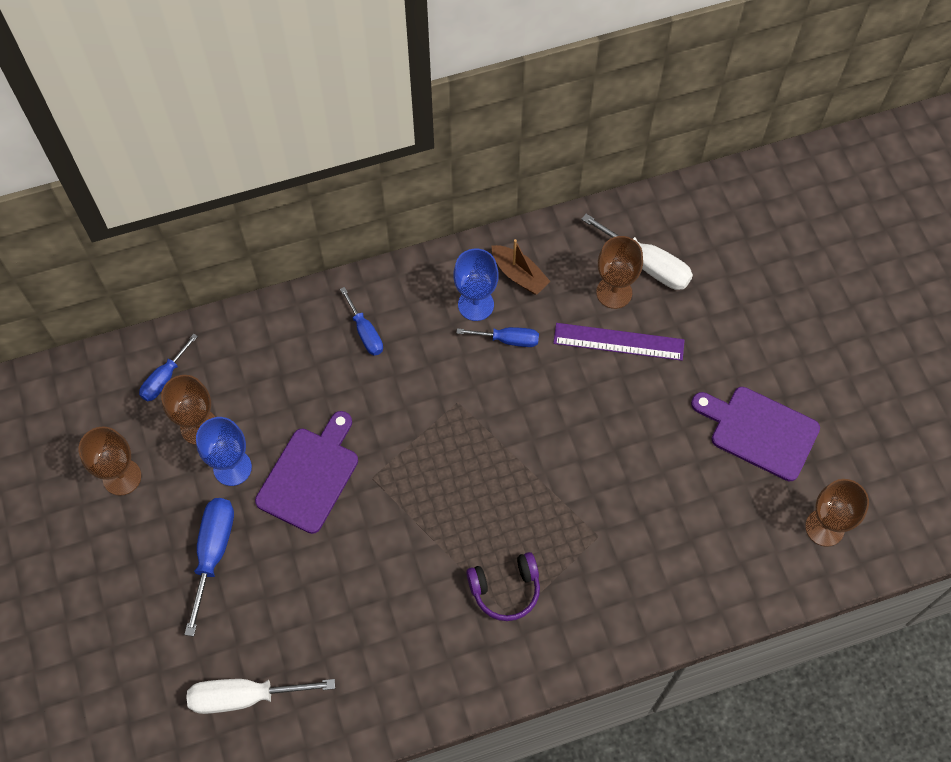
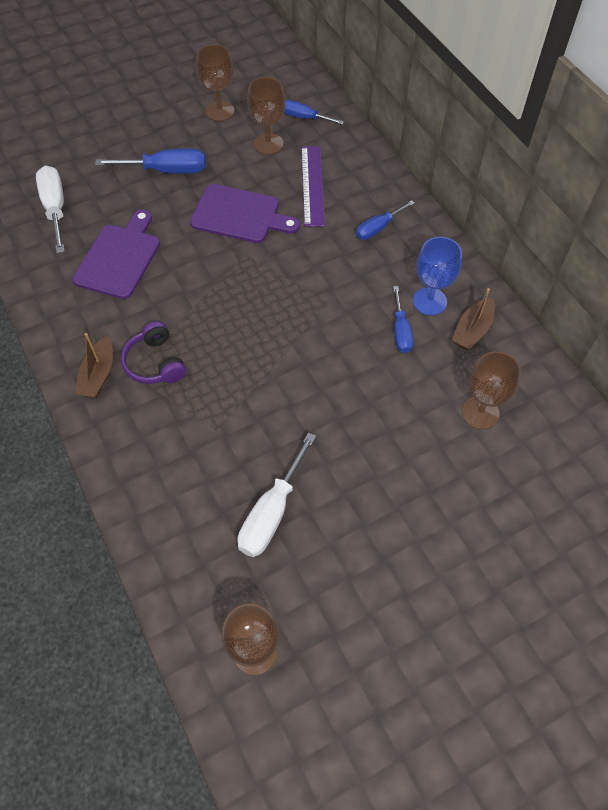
camera: 80 degrees right, 5 degrees down
blue goblet [196,417,252,486] -> none
purple ruler [553,323,685,361] -> purple ruler moved to [301,146,325,227]
white screwdriver [581,214,693,290] -> white screwdriver moved to [237,432,316,557]
purple cutting board [691,387,820,481] -> purple cutting board moved to [72,209,160,299]
none -> brown boat [75,333,113,397]

